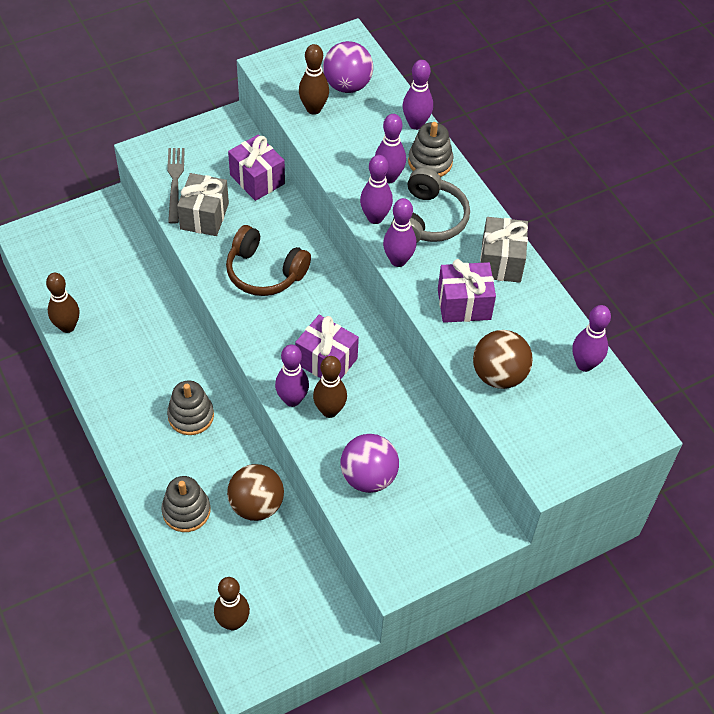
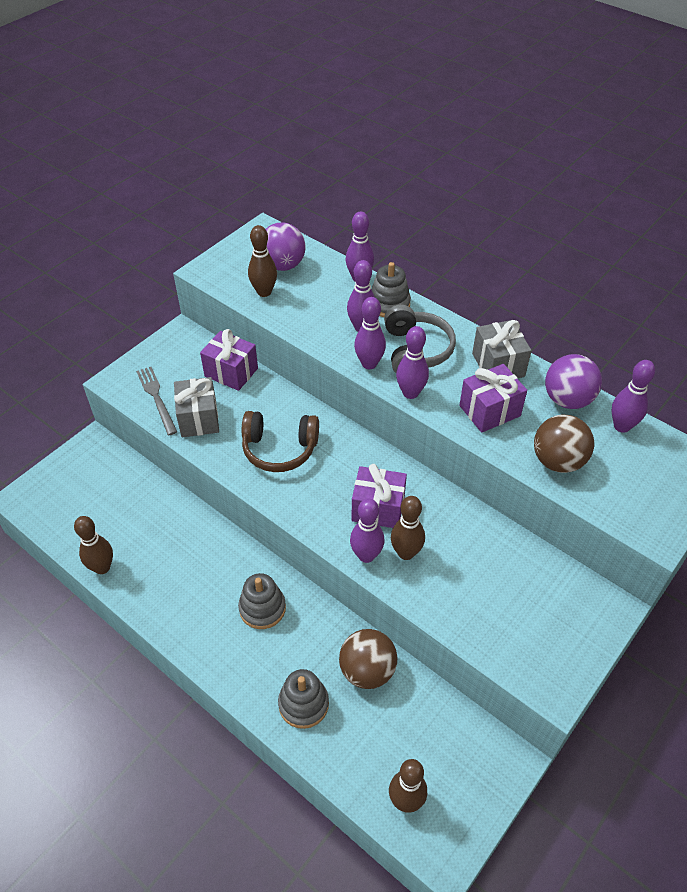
camera: 20 degrees left, 5 degrees down
purple ball [340,434,399,493] -> purple ball moved to [545,354,602,409]

